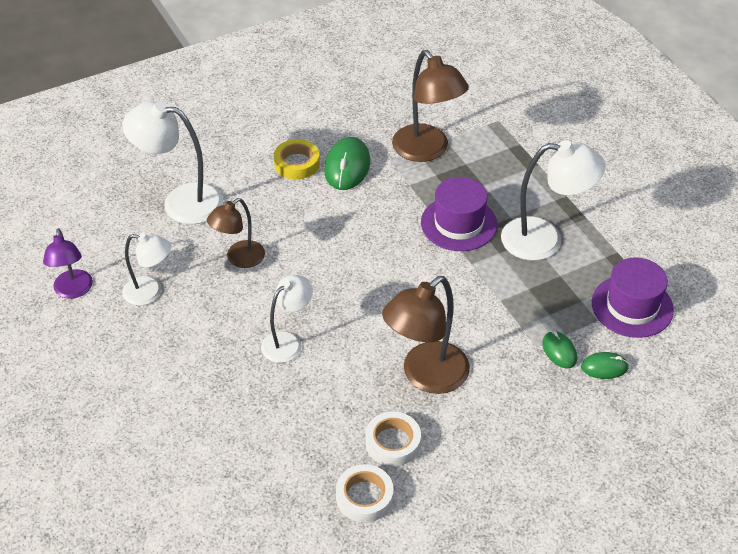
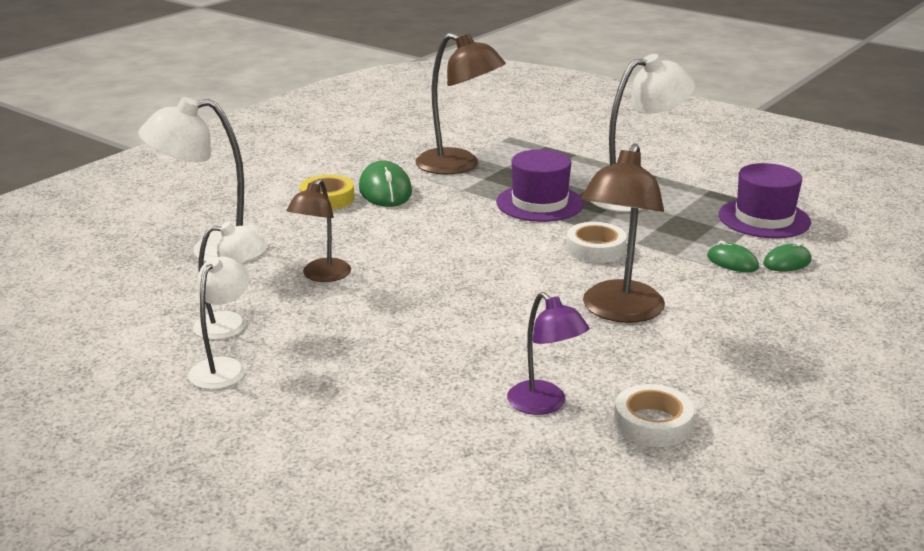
camera: 25 degrees left, 20 degrees down
purple lamp [43,228,93,299] -> purple lamp moved to [507,292,589,415]
white lamp [261,275,313,363] -> white lamp moved to [188,256,250,389]
white tape [365,411,421,466] -> white tape moved to [566,222,627,263]

